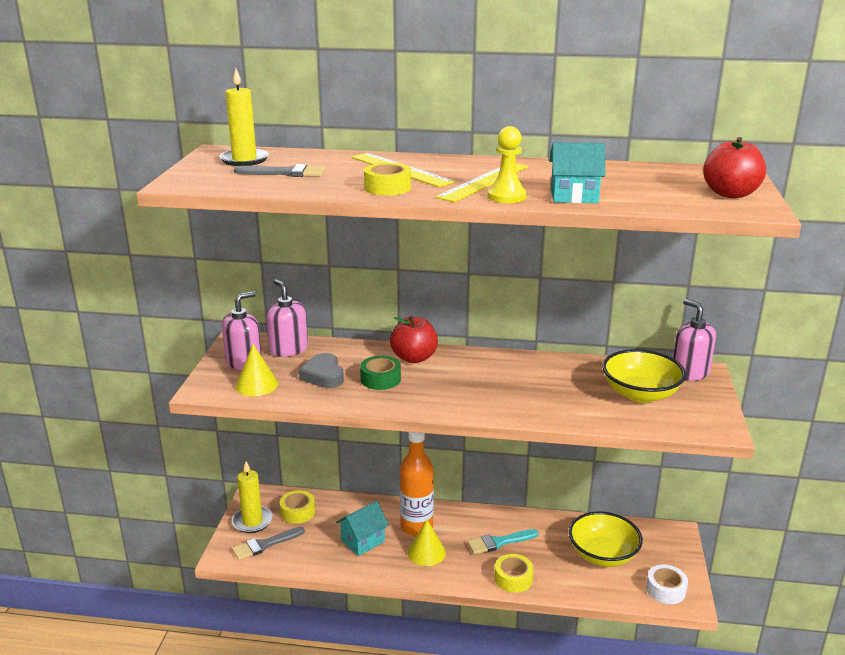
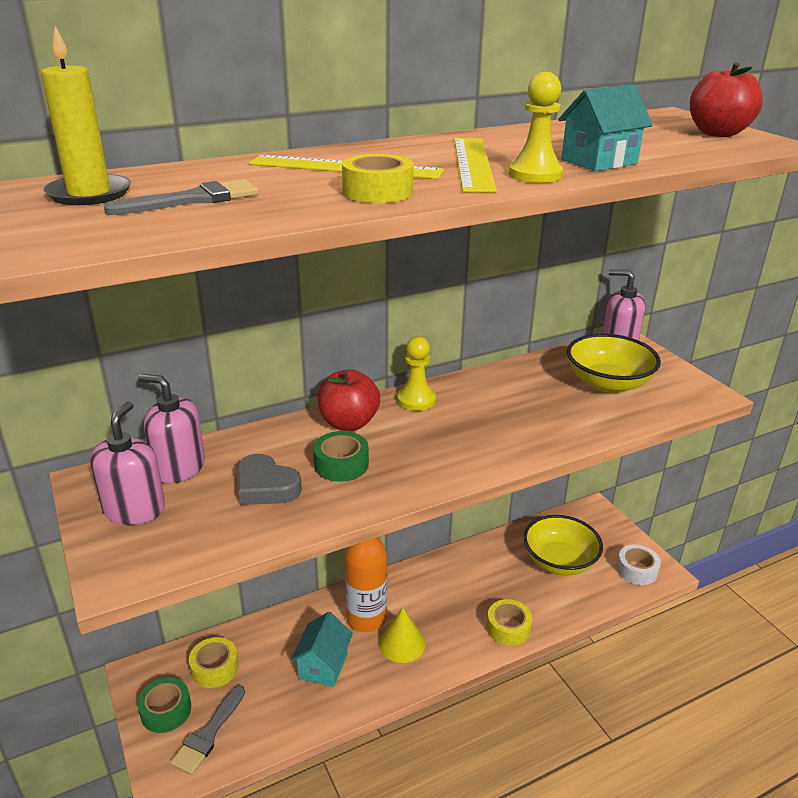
camera: 35 degrees left, 5 degrees up
yellow candle [232,461,273,533] -> green tape [137,677,191,733]
yellow cone [236,344,278,396] -> none
turquoise brush [467,529,539,554] -> none
none -> yellow pawn [397,336,436,411]

